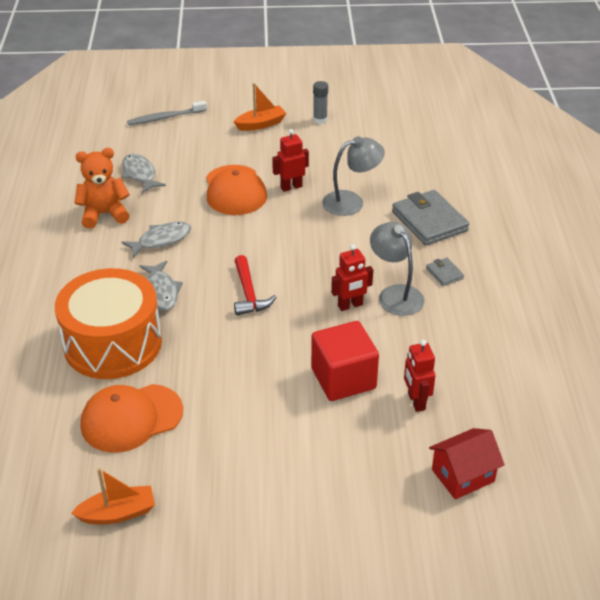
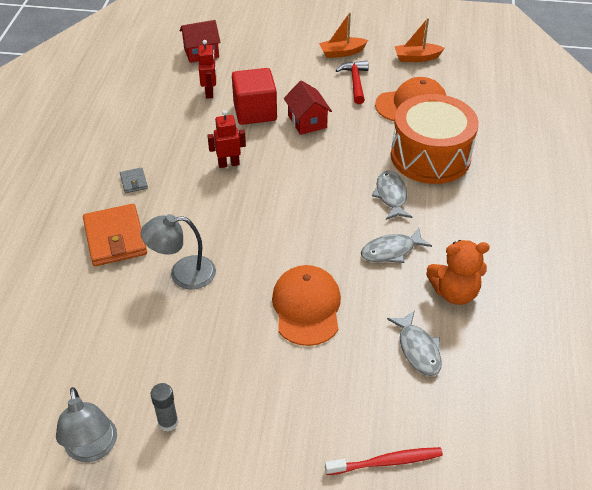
camera: 170 degrees left, 5 degrees up
grey toothbrush [127,101,207,125] -> red toothbrush [325,447,443,475]
orange boat [234,83,287,131] -> orange boat moved to [319,12,368,58]
red hammer [234,255,276,315] -> red hammer moved to [336,61,369,104]
red robot [272,129,309,192] -> none
grey lamp [370,222,424,316] -> grey lamp moved to [56,387,117,462]
grey wallet [392,190,469,246] -> orange wallet [83,204,147,266]
none -> red house [284,80,332,135]

